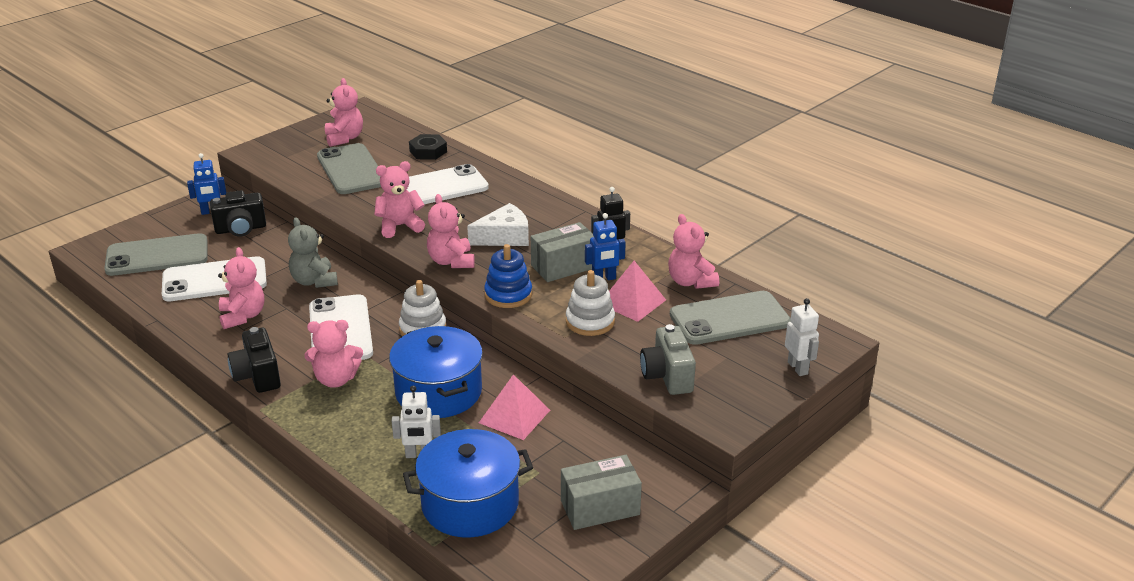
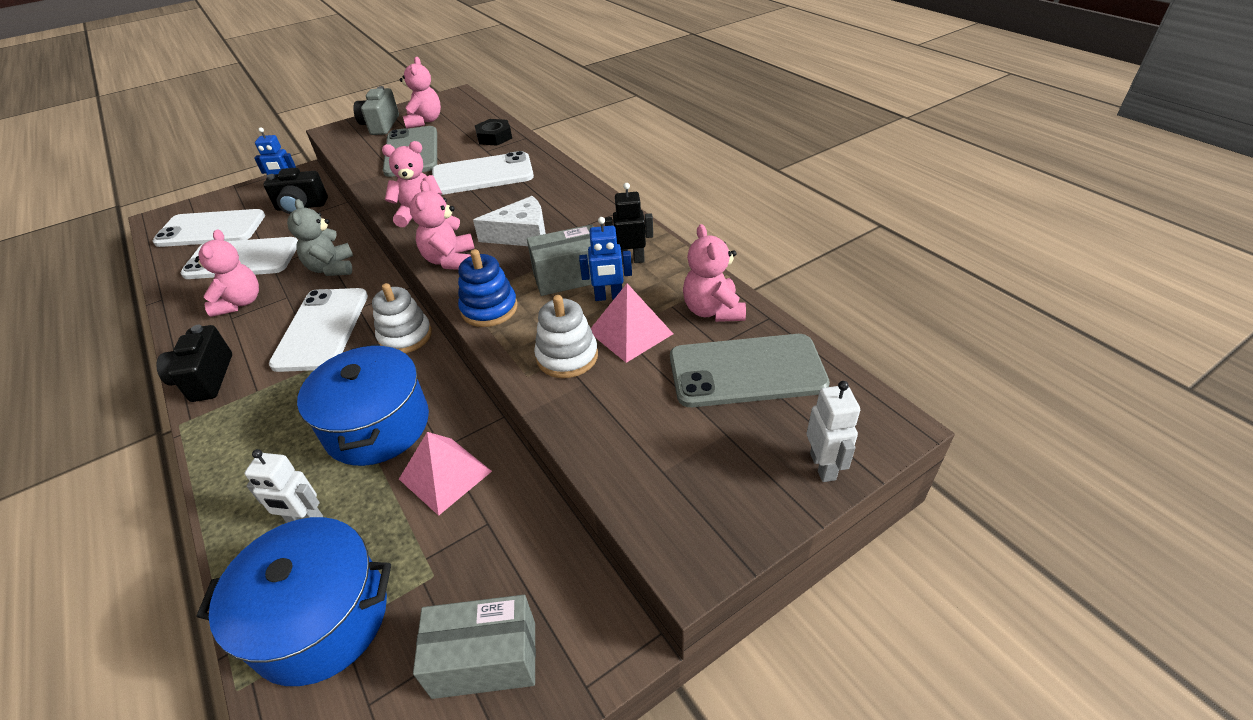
camera: 15 degrees right, 10 degrees up
grey phone [104,233,208,276] -> white phone [153,209,265,247]
pink teddy bear [305,320,363,388] -> none
grey camera [640,324,696,395] -> grey camera moved to [353,86,399,135]

